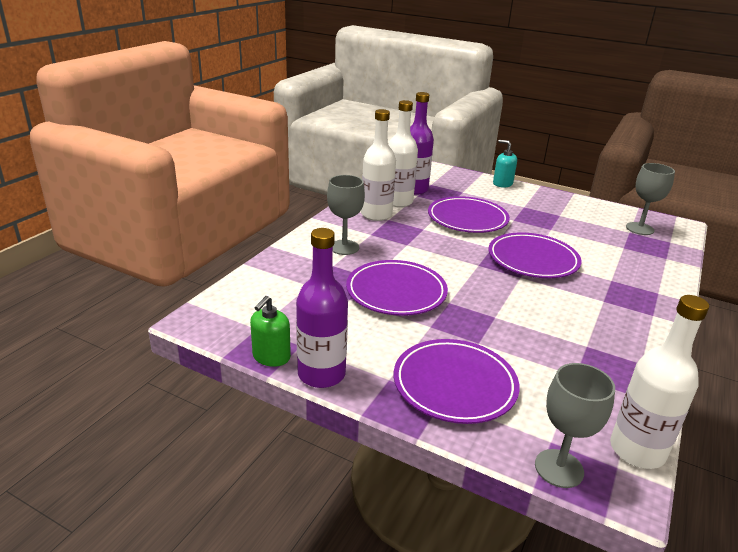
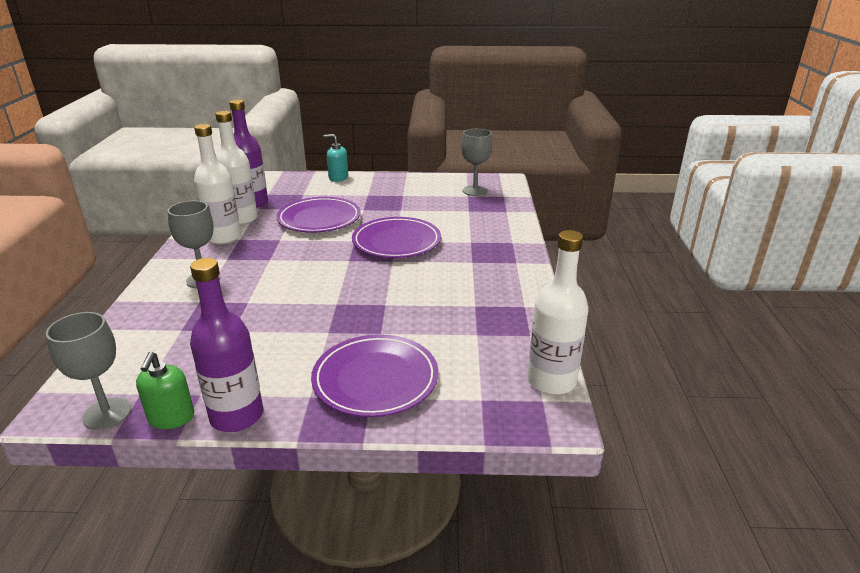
camera: 25 degrees left, 0 degrees up
purple plate [346,260,448,316] -> none
grey goblet [535,363,615,488] -> grey goblet moved to [46,312,131,430]

